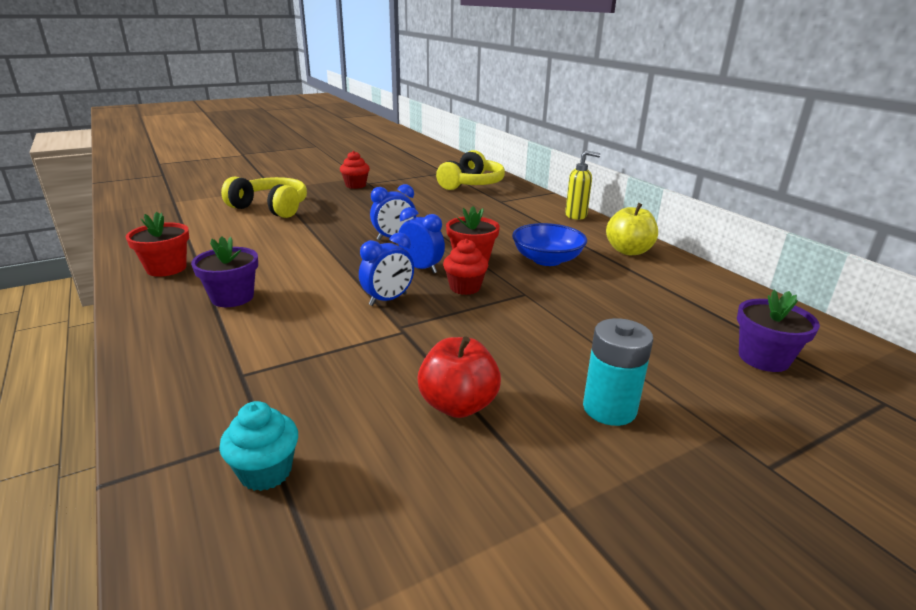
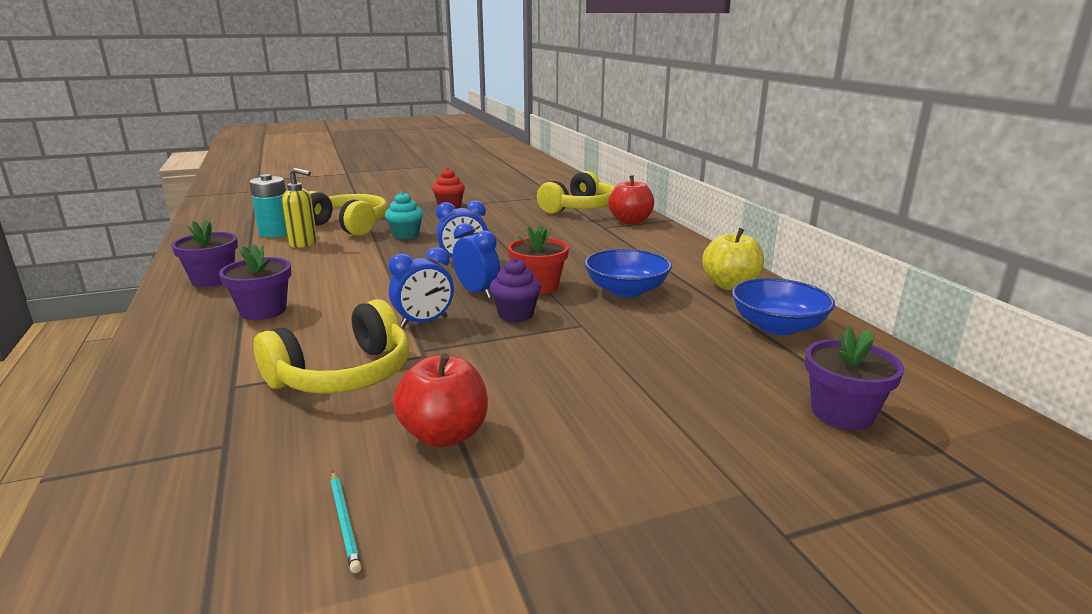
camera: 10 degrees right, 5 degrees down
red flower pot [126,212,189,277] -> purple flower pot [171,219,238,287]
turquoise cupcake [219,401,298,491] -> turquoise cupcake moved to [385,192,423,239]
red cupcake [443,239,488,295] -> purple cupcake [490,258,541,322]
yellow soap dispenser [565,150,600,220] -> yellow soap dispenser moved to [282,168,317,248]
turquoise battery [583,318,653,426] -> turquoise battery moved to [249,174,287,238]
none -> yellow headphones [254,299,409,394]
none -> turquoise pencil [330,471,362,573]
none -> red apple [608,175,654,224]
none -> blue bowl [731,278,835,335]

